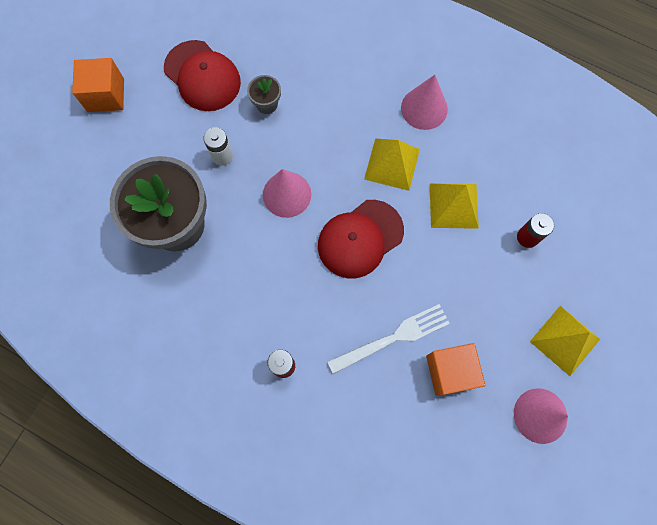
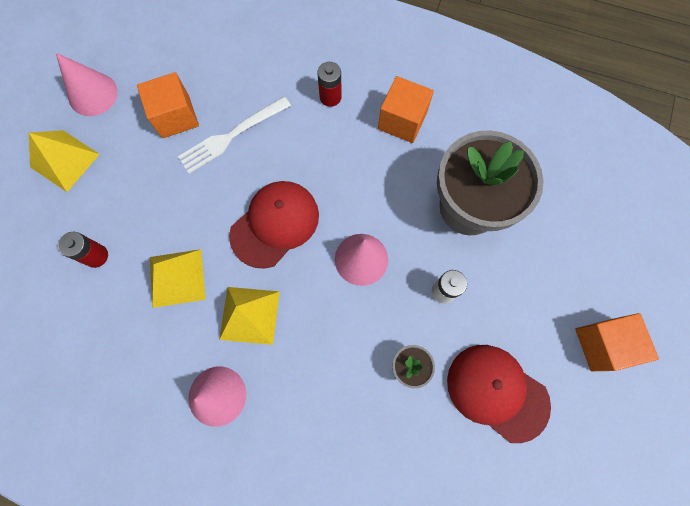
camera: 170 degrees right, 0 degrees up
none -> orange cube [378,76,434,143]

